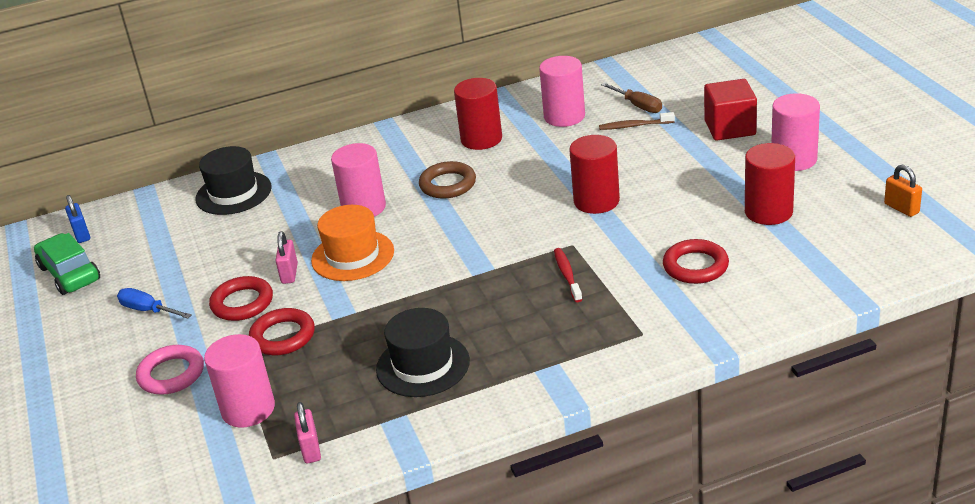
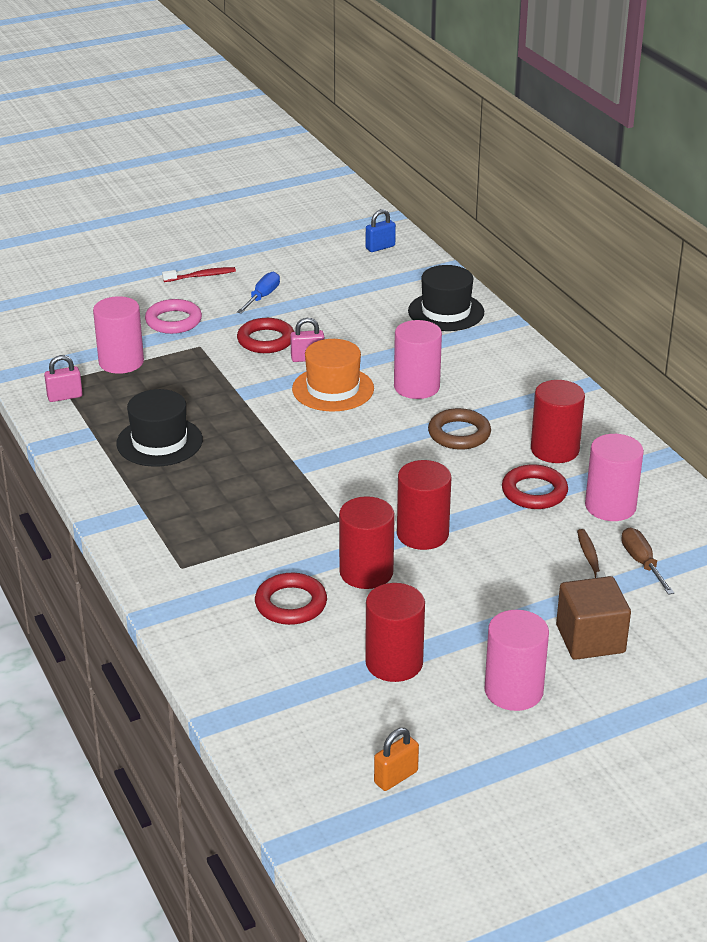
camera: 80 degrees right, 0 degrees up
green car [34,233,100,295] -> none
red ring [249,308,315,355] -> red ring moved to [502,464,568,509]
red toothbrush [554,248,583,302] -> red toothbrush moved to [162,267,236,282]
brown screwdriver [601,83,662,113] -> brown screwdriver turned 120 degrees clockwise [621,528,674,595]
red cube [704,79,757,141] -> brown cube [556,576,631,660]
none -> red cylinder [339,496,395,589]

